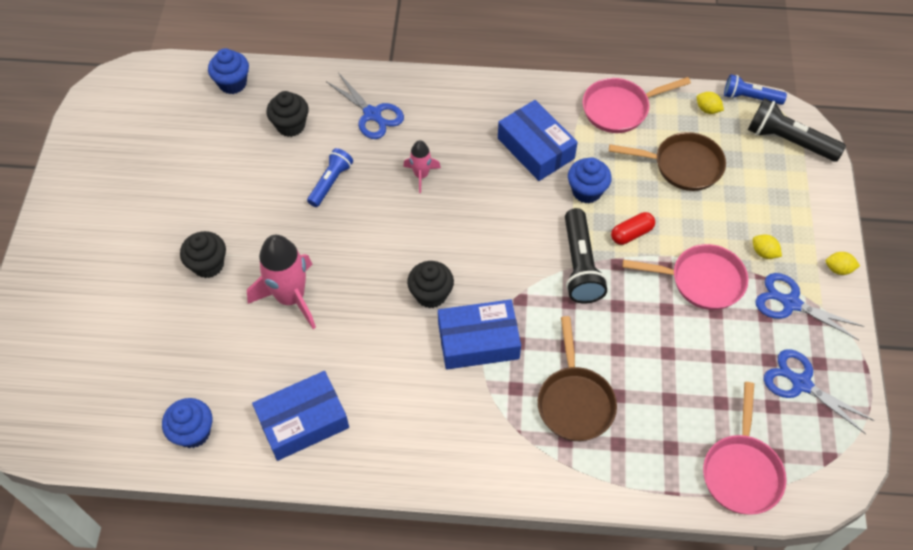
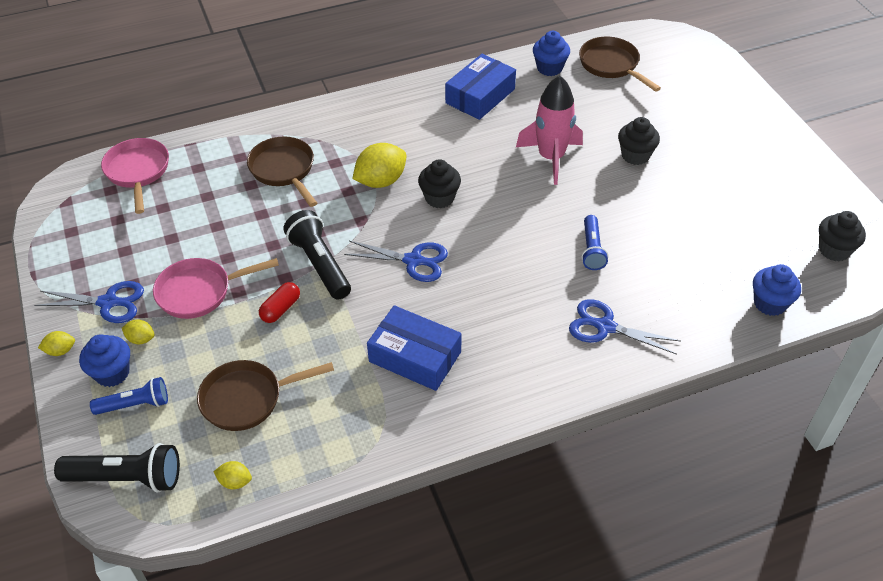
camera: 155 degrees right, 10 degrees down
black cupcake [266,91,309,137] -> black cupcake moved to [819,211,866,261]
pink rocket [403,140,441,193] -> none
blue box [438,299,521,370] -> yellow lemon [352,143,407,188]
blue cupcake [568,157,612,203] -> blue cupcake moved to [79,334,130,387]
pink pan [583,77,691,133] -> none
blue flashlight [724,74,787,105] -> blue flashlight moved to [90,377,168,415]
blue scissors [764,349,875,434] -> blue scissors moved to [344,241,448,282]
none -> brown pan [579,37,661,92]

